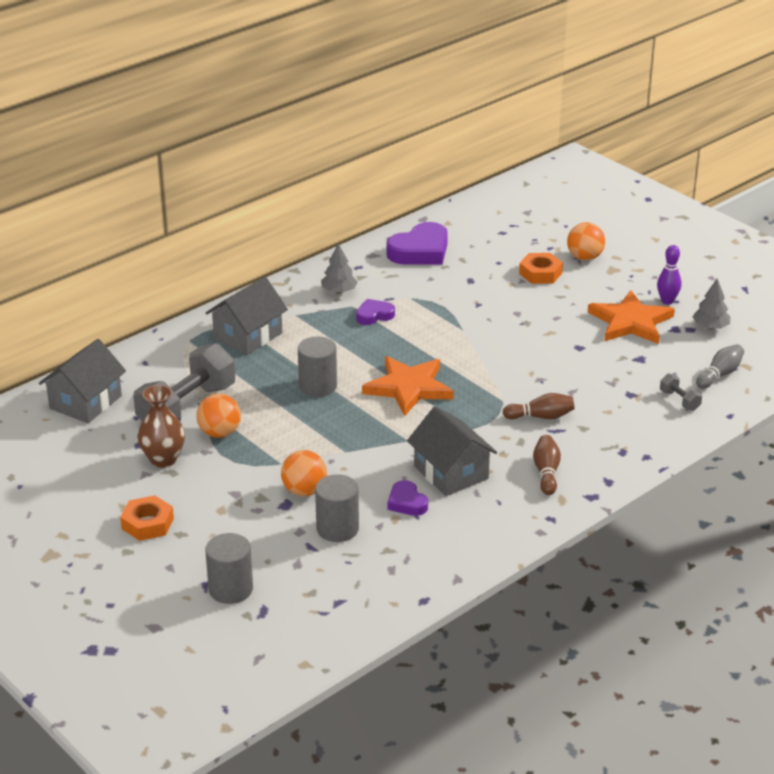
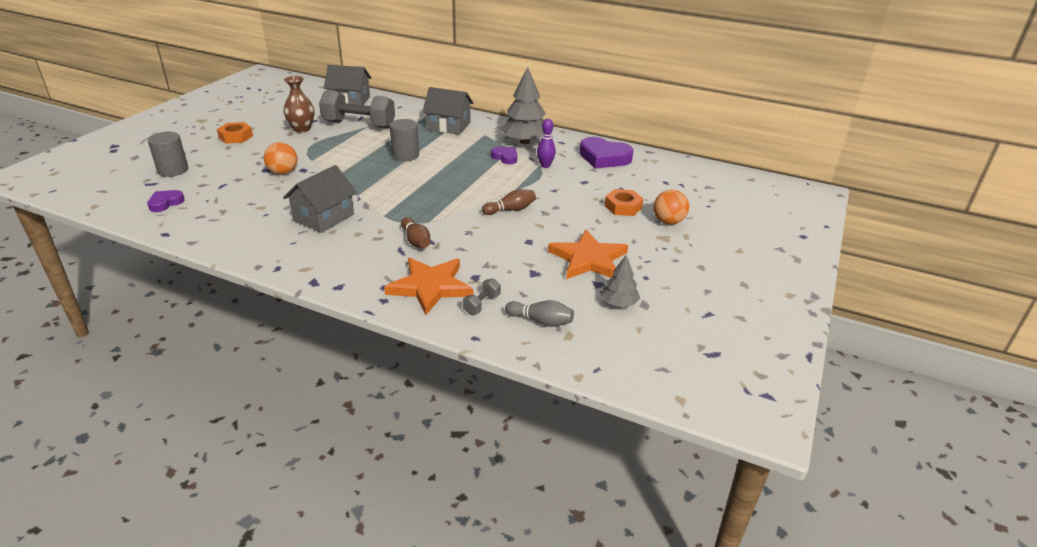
camera: 65 degrees right, 0 degrees up
orange ball [196,394,241,438] -> none
grey cylinder [315,474,359,542] -> none
grey tree [321,243,358,294] -> grey tree [500,67,546,144], size x1.87
orange star [362,356,454,416] -> orange star moved to [384,258,473,315]
purple heart [388,480,428,516] -> purple heart moved to [147,190,185,212]
brown bowling pin [533,435,561,495] -> brown bowling pin moved to [482,189,536,215]
purple bowling pin [657,245,681,305] -> purple bowling pin moved to [537,119,556,168]

